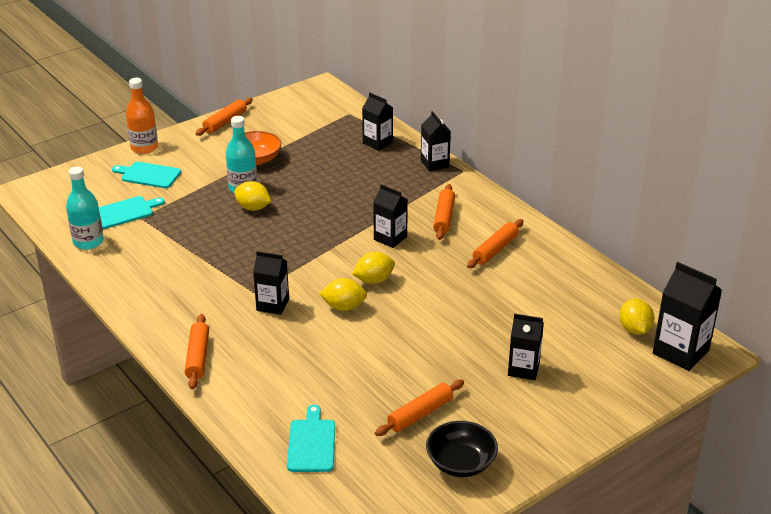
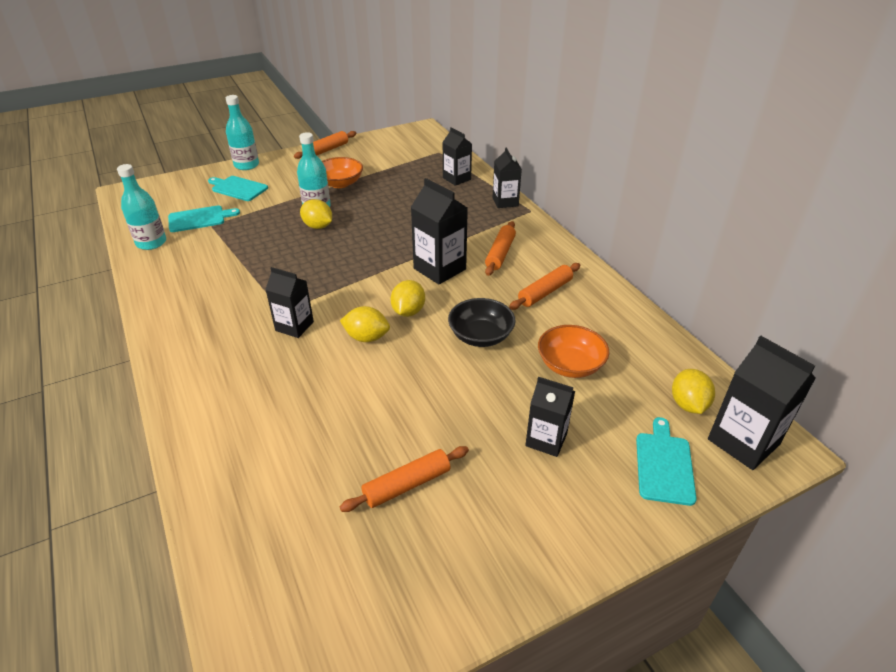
camera: 10 degrees right, 5 degrees up
orange bottle [126,78,158,154] -> turquoise bottle [226,95,259,170]
orange rolling pin [185,314,209,389] -> none
turquoise cutting board [287,405,335,472] -> turquoise cutting board moved to [636,417,697,506]
yellow lemon [352,252,395,284] -> yellow lemon turned 60 degrees counterclockwise [391,280,425,317]
black carton [373,184,408,248] -> black carton [411,178,468,285], size x1.52
black bowl [426,421,498,477] -> black bowl moved to [448,298,516,347]
none -> orange bowl [538,325,609,378]

